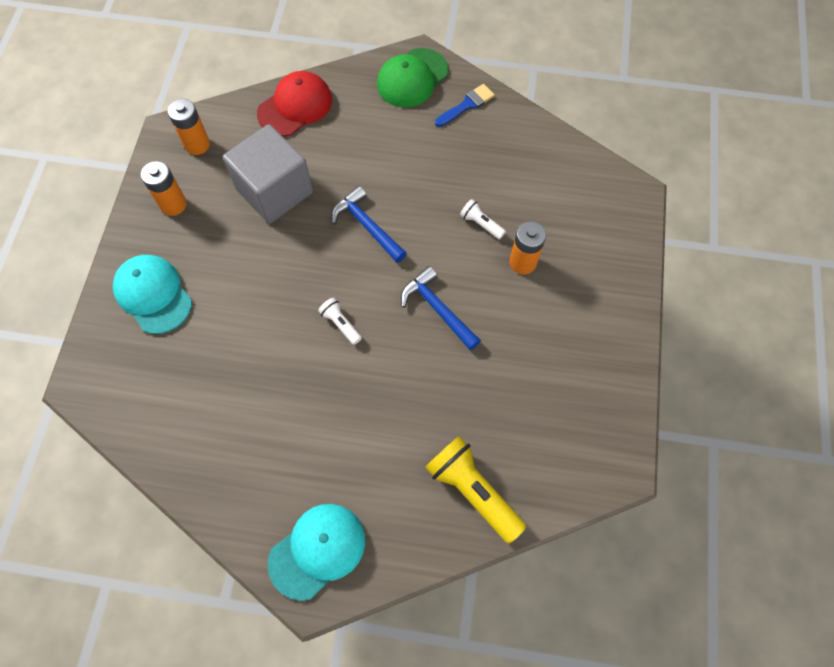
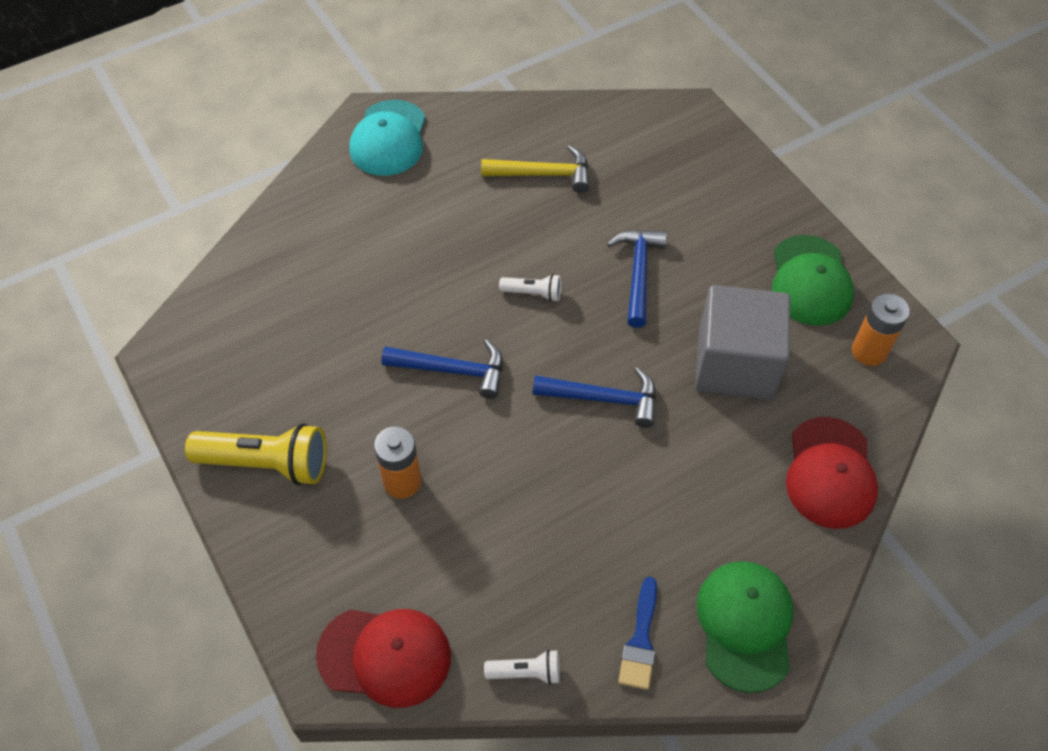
camera: 140 degrees right, 10 degrees down
turquoise cap [113,255,192,334] -> none
orange battery [141,161,187,216] -> green cap [772,235,854,326]
yellow flashlight [425,436,526,543] -> yellow flashlight moved to [185,423,327,486]
white flashlight [460,199,506,239] -> white flashlight moved to [484,649,560,685]
none -> red cap [316,609,451,708]
none -> yellow hammer [481,145,589,193]
none -> blue hammer [607,230,667,328]

